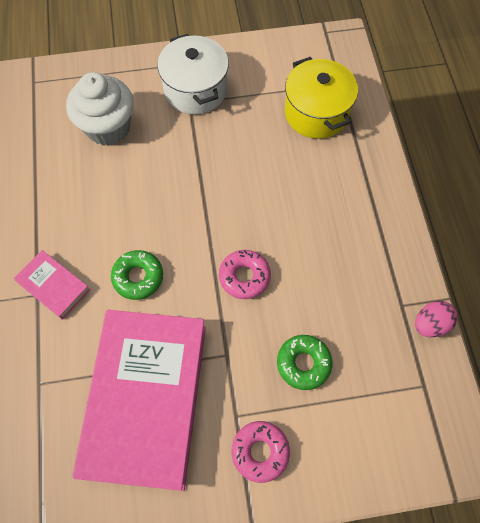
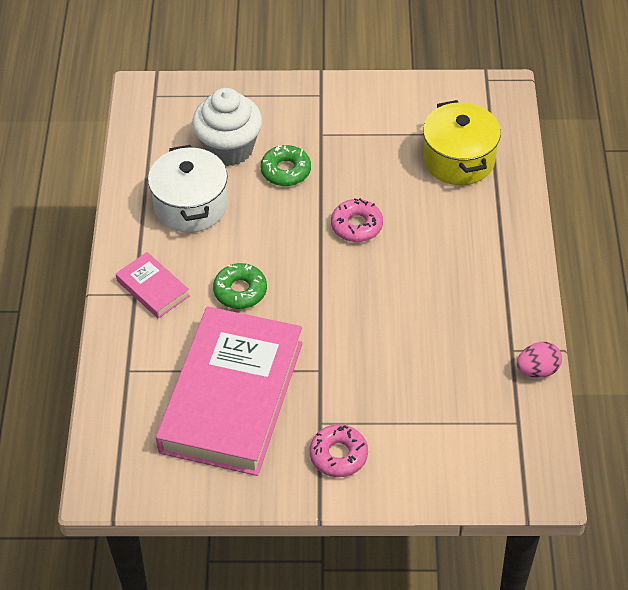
camera: 10 degrees right, 15 degrees down
white pot [157,34,229,114] -> white pot moved to [148,145,228,233]
pink donut [219,250,271,299] -> pink donut moved to [331,198,383,242]
green donut [277,335,332,390] -> green donut moved to [261,145,311,186]

